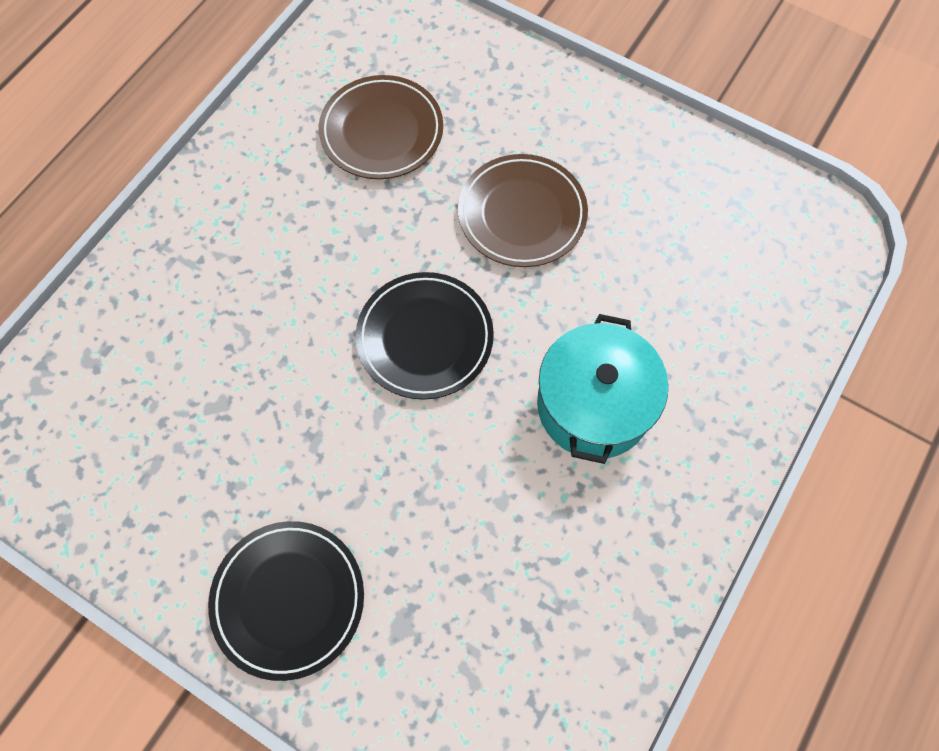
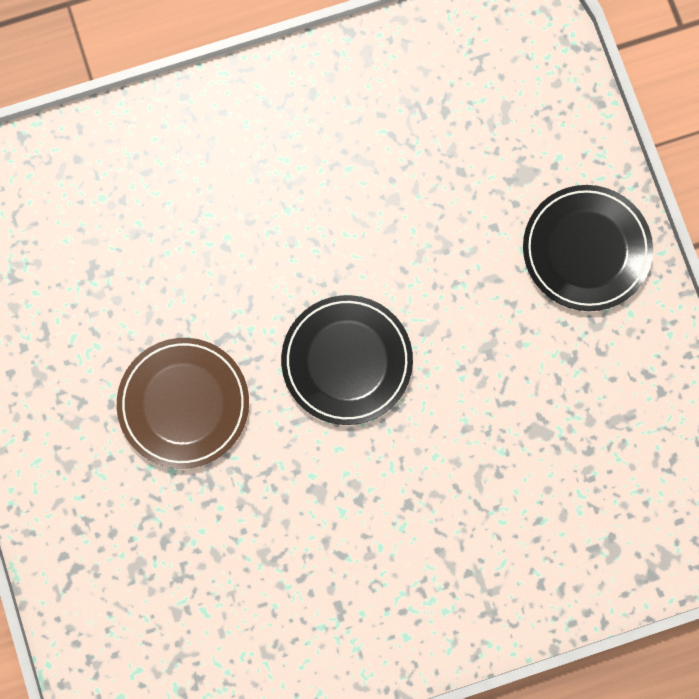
camera: 140 degrees left, 10 degrees up
brown plate [319,75,443,179] -> none
turquoise pot [537,314,668,464] -> none

